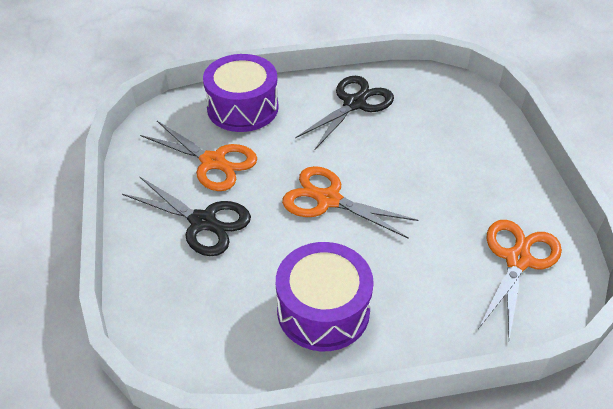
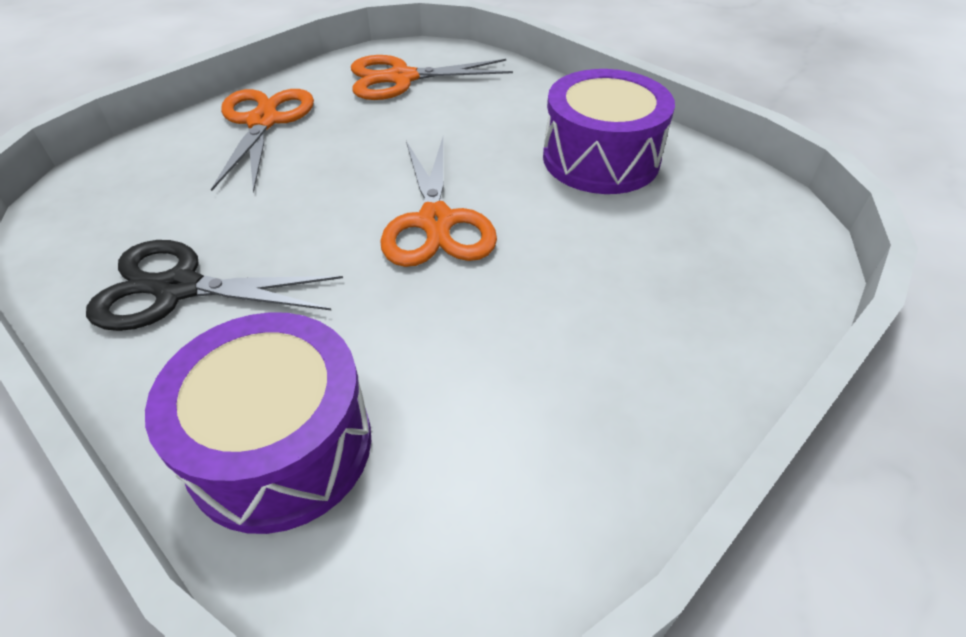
camera: 125 degrees left, 0 degrees up
black scissors [122,176,251,256] -> none
orange scissors [140,121,257,191] -> orange scissors moved to [211,89,314,193]

